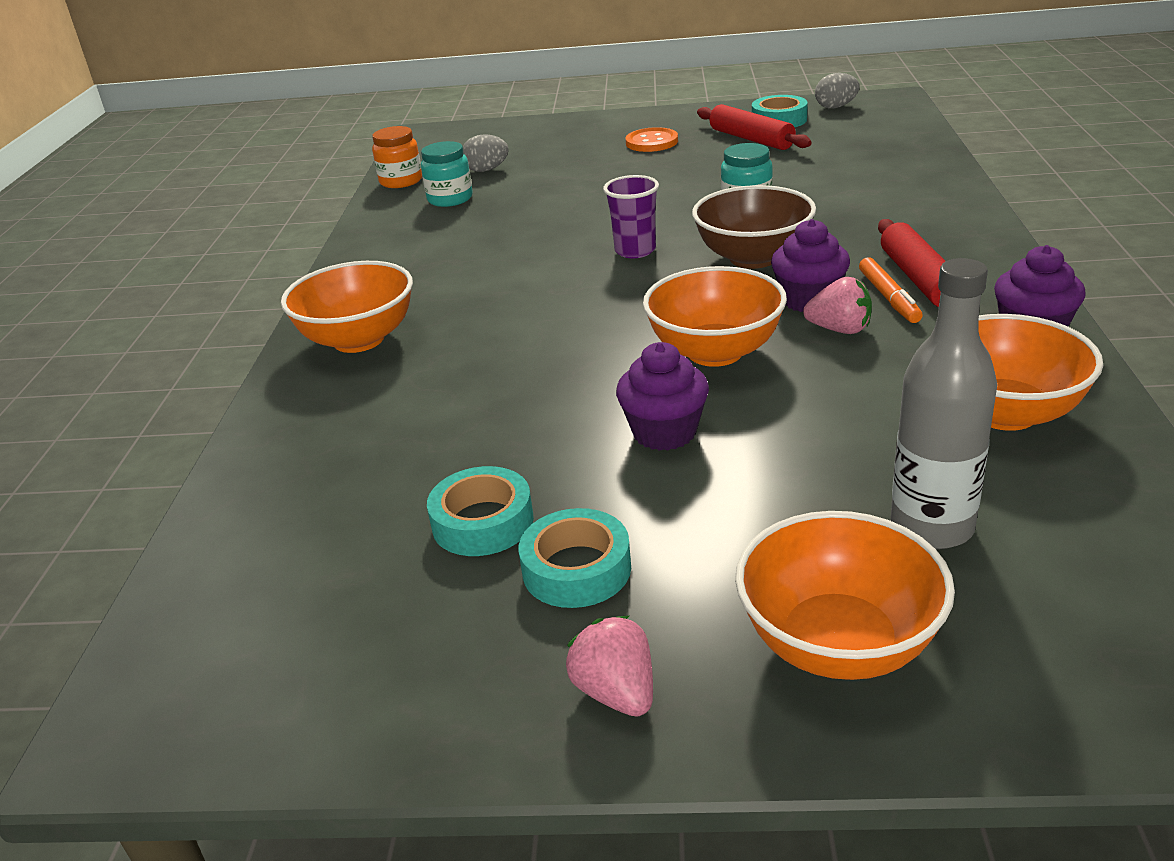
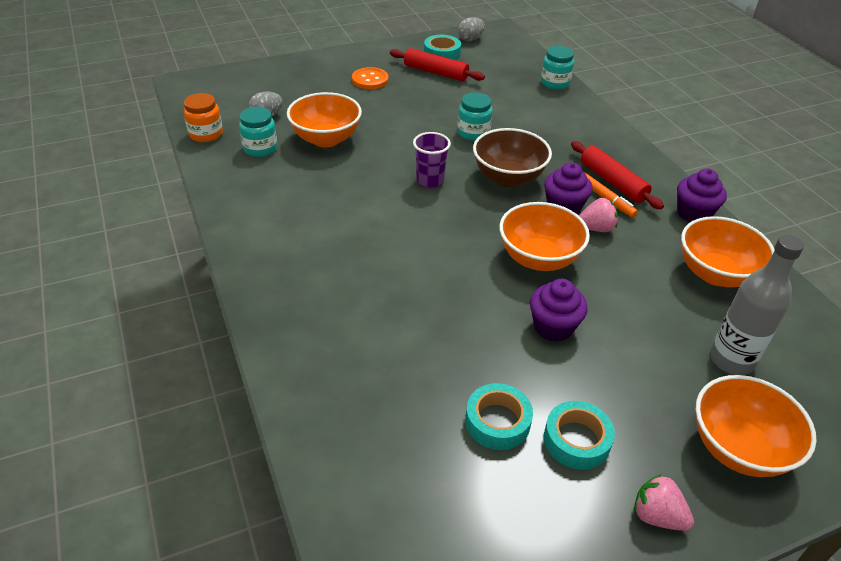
camera: 30 degrees left, 10 degrees up
orange bowl [281,261,413,353] -> orange bowl moved to [287,92,362,147]
none -> turquoise jar [541,46,574,90]

